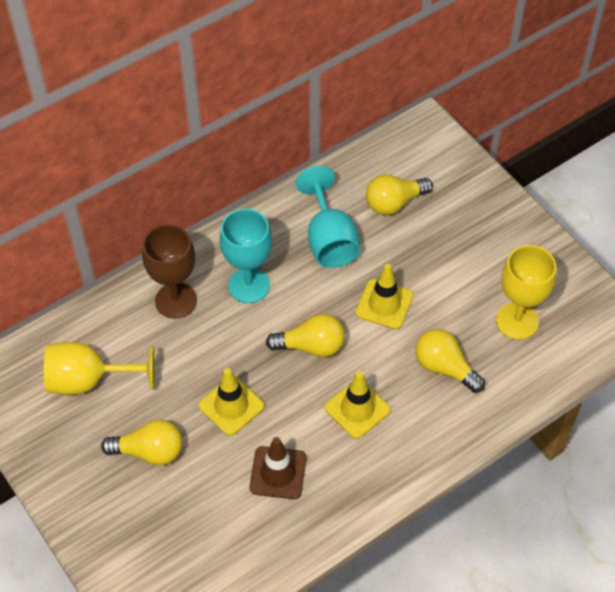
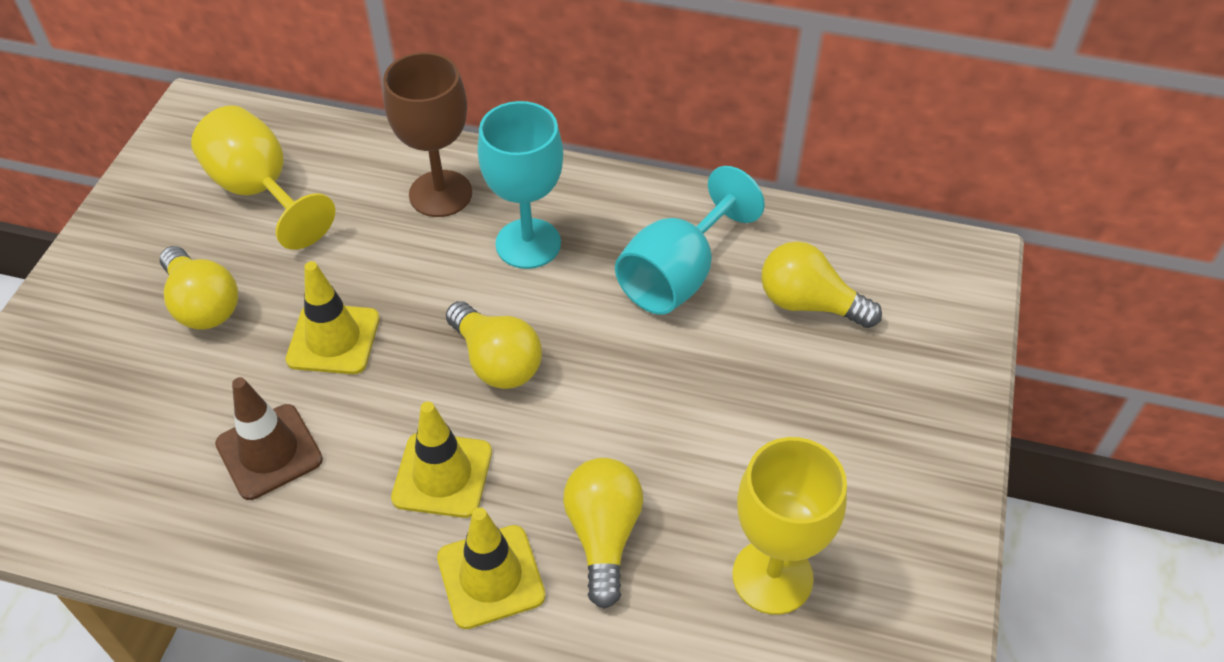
camera: 50 degrees right, 5 degrees down
yellow traffic cone [356,264,413,329] -> yellow traffic cone moved to [437,507,545,629]

